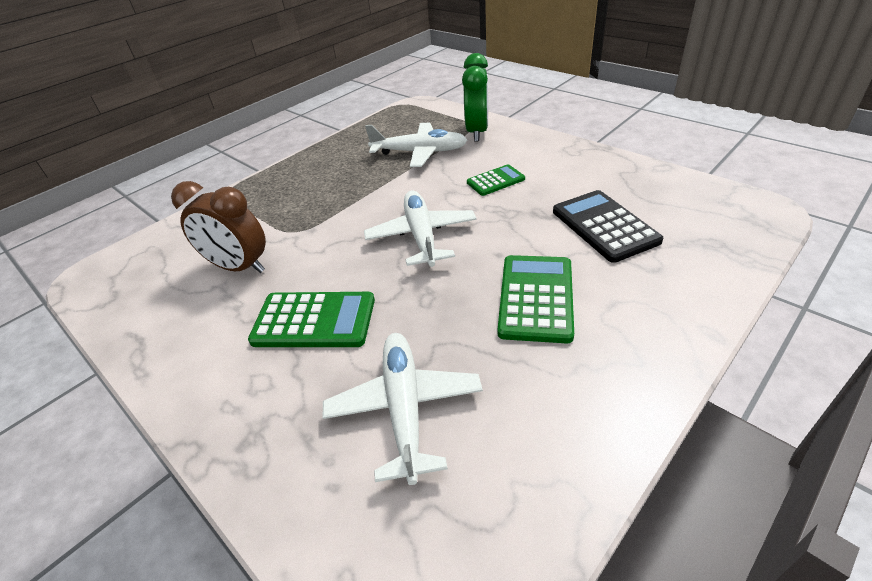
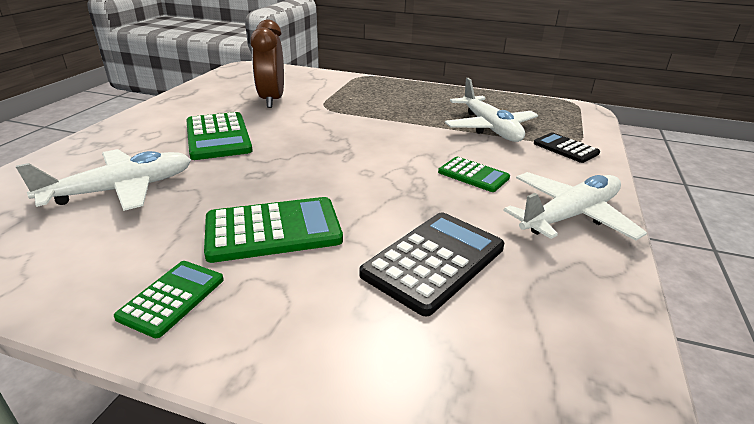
camera: 60 degrees right, 10 degrees down
white plane [364,190,477,267] -> white plane moved to [503,172,647,241]
green clock [462,53,488,142] -> black calculator [534,132,600,163]
none -> green calculator [114,261,224,338]

